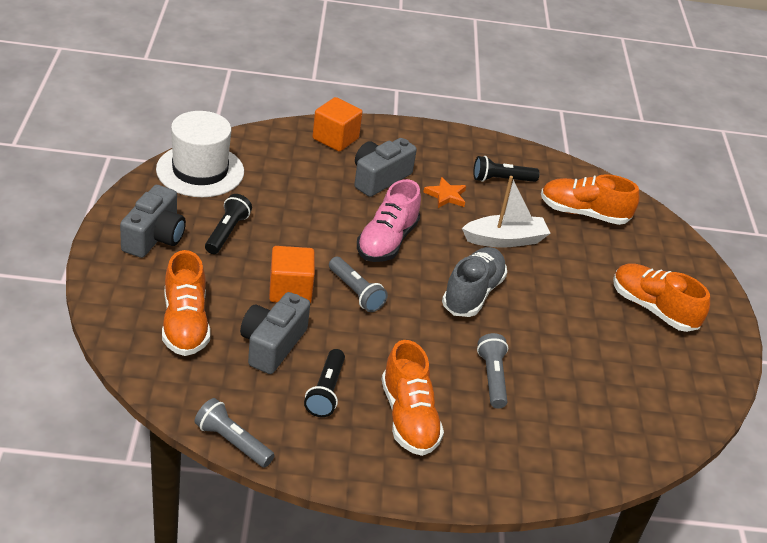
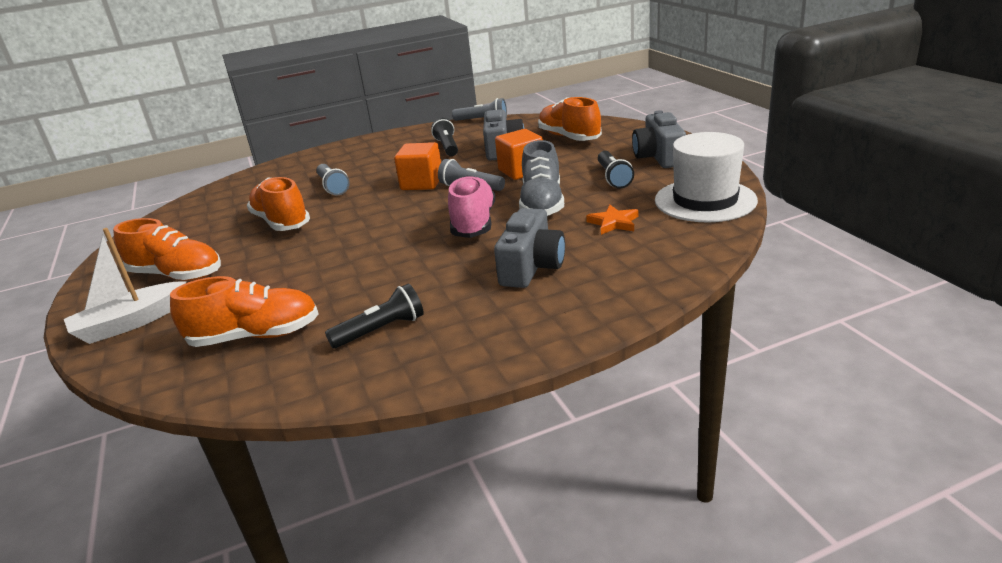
camera: 165 degrees right, 10 degrees down
orange cube [313,97,363,152] -> orange cube moved to [394,142,441,190]
orange shoe [382,340,444,456] -> orange shoe moved to [247,177,310,231]
orange star [423,177,466,208] -> orange star moved to [586,205,639,235]
grey shoe [442,247,507,317] -> grey shoe moved to [519,140,564,216]
white boat [462,176,551,248] -> white boat moved to [64,228,186,344]

